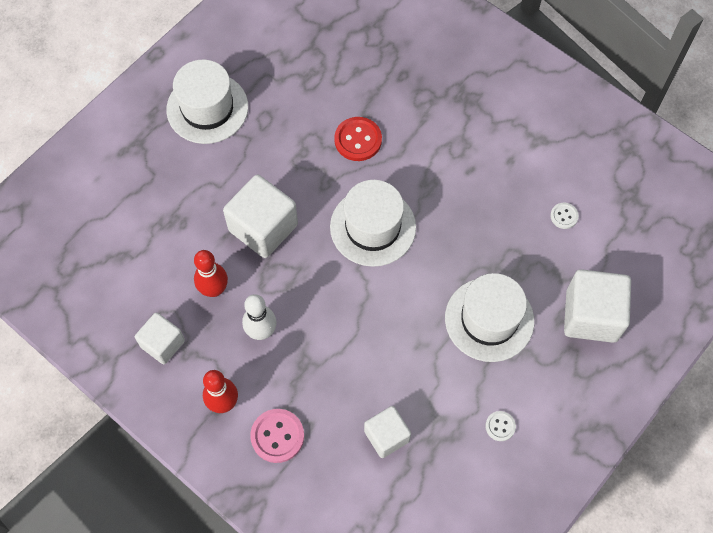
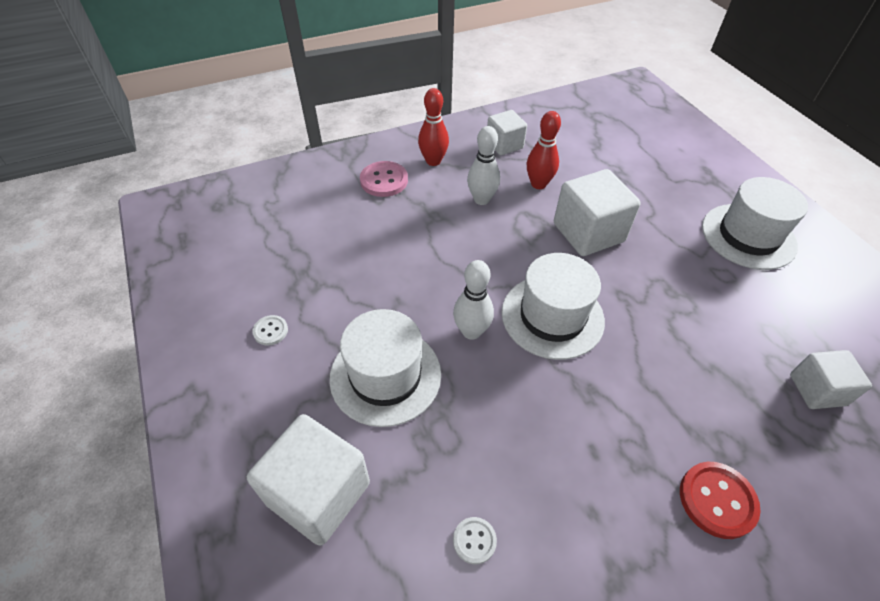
camera: 115 degrees right, 15 degrees down
red button [334,117,382,161] -> red button moved to [680,462,761,539]
white cube [364,406,411,458] -> white cube moved to [790,350,872,409]
none -> white bowling pin [453,260,494,340]

